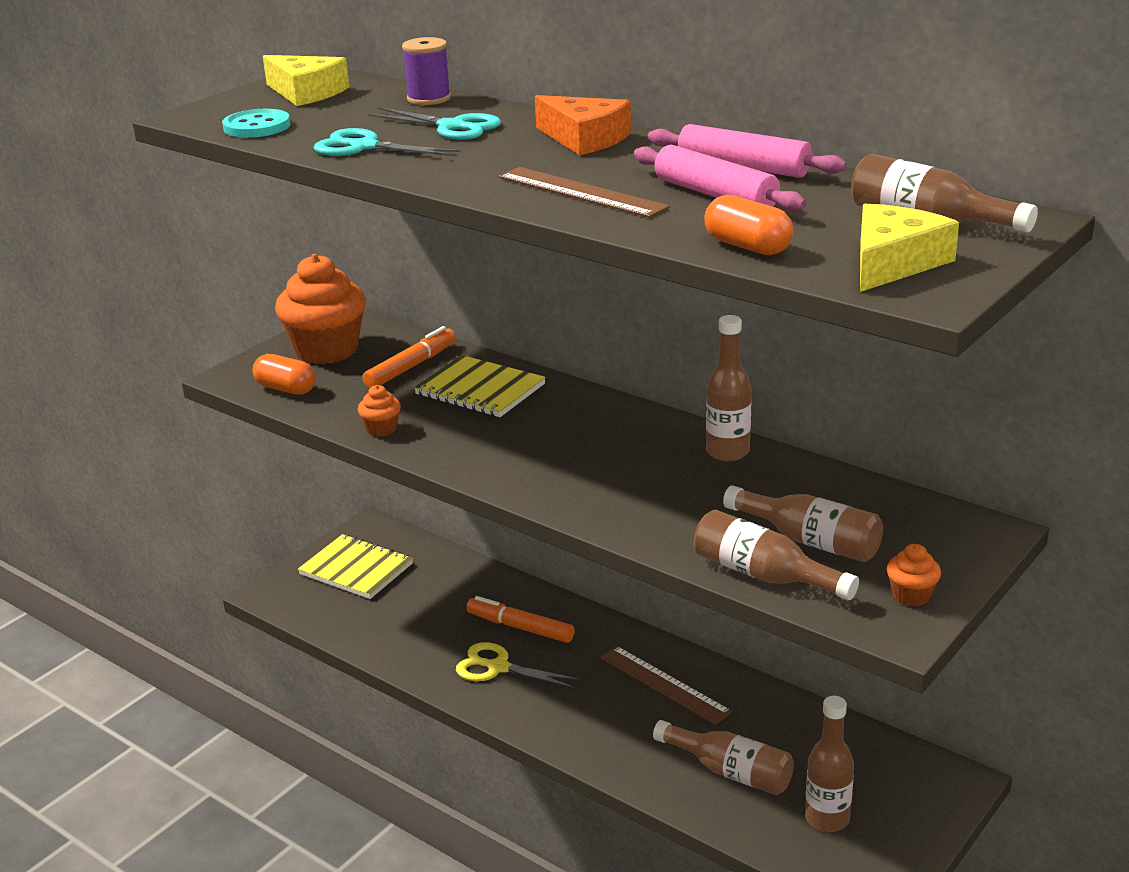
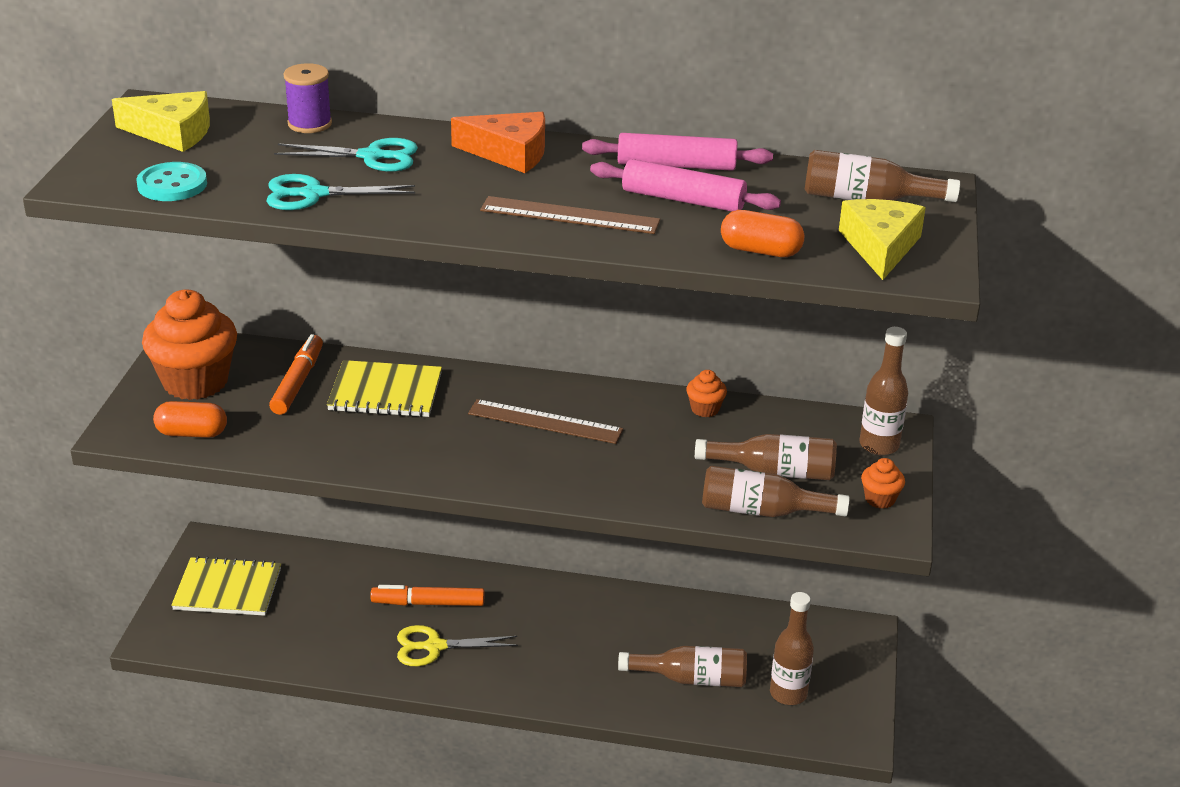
camera: 30 degrees left, 5 degrees up
orange cupcake [358,385,401,437] -> orange cupcake moved to [686,370,727,417]
brown ruler [600,646,732,725] -> brown ruler moved to [468,399,623,444]
brown bottle [706,315,752,461] -> brown bottle moved to [859,327,908,455]

